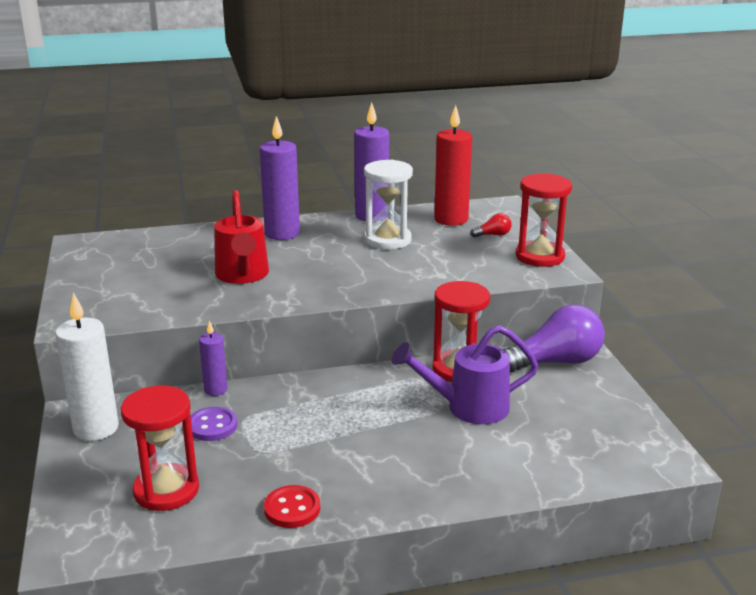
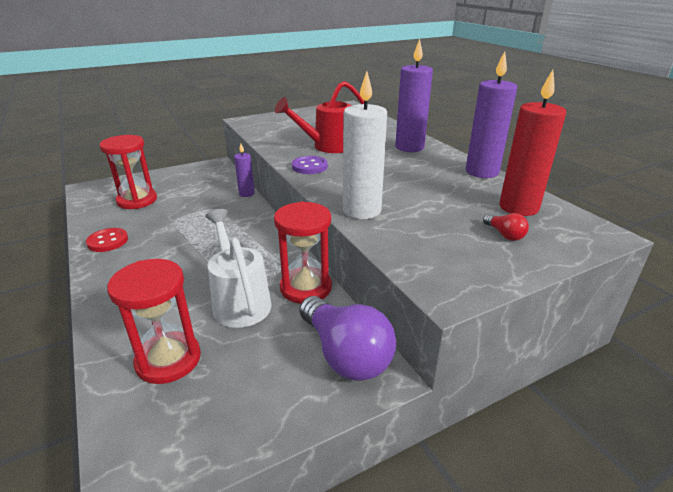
camera: 75 degrees right, 5 degrees up
white candle [55,293,119,441] -> white candle moved to [343,71,387,219]
purple button [191,407,237,441] -> purple button moved to [292,156,328,174]
white hourglass [364,160,413,249] -> none
purple watering can [392,325,538,424] -> white watering can [205,209,272,328]
red hourglass [516,173,572,267] -> red hourglass moved to [107,259,201,384]

